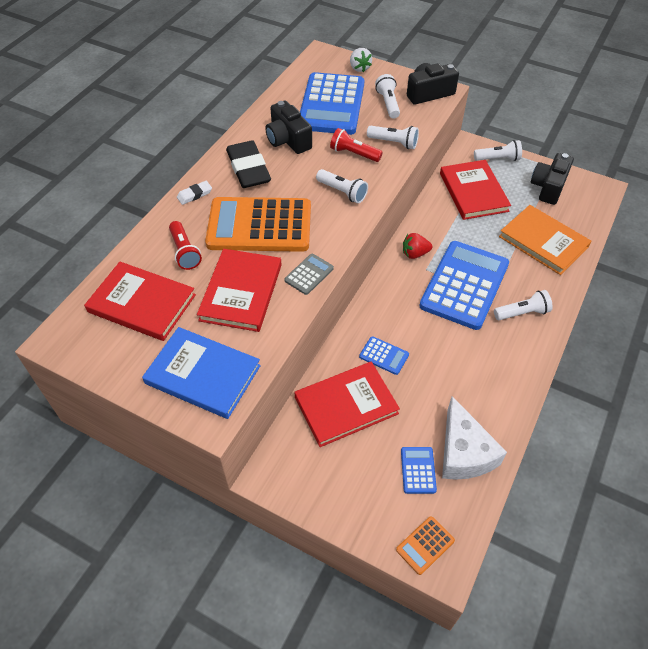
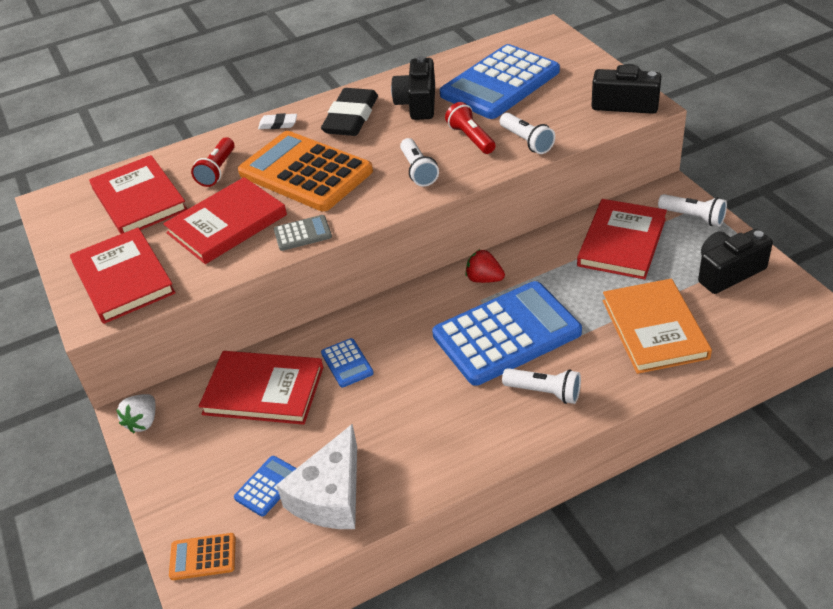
camera: 40 degrees right, 10 degrees down
blue book [142,327,261,419] -> red book [70,227,176,324]
white strawberry [350,48,372,72] -> white strawberry moved to [116,394,155,433]
white flashlight [375,74,400,119] -> none

